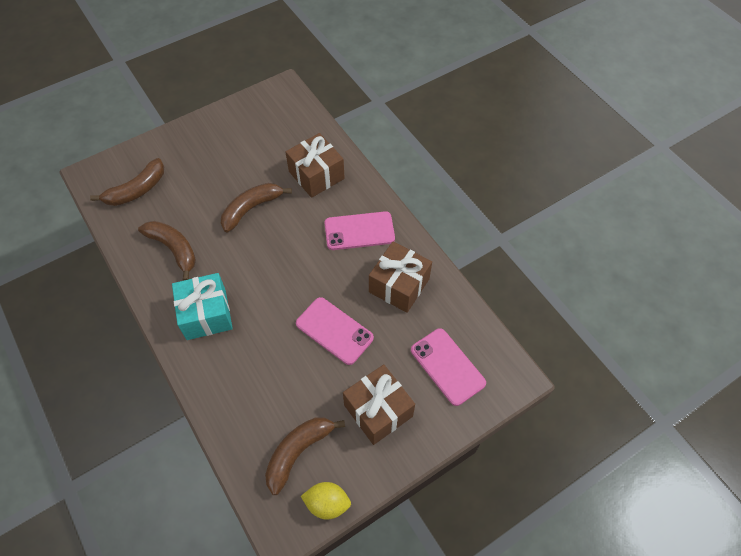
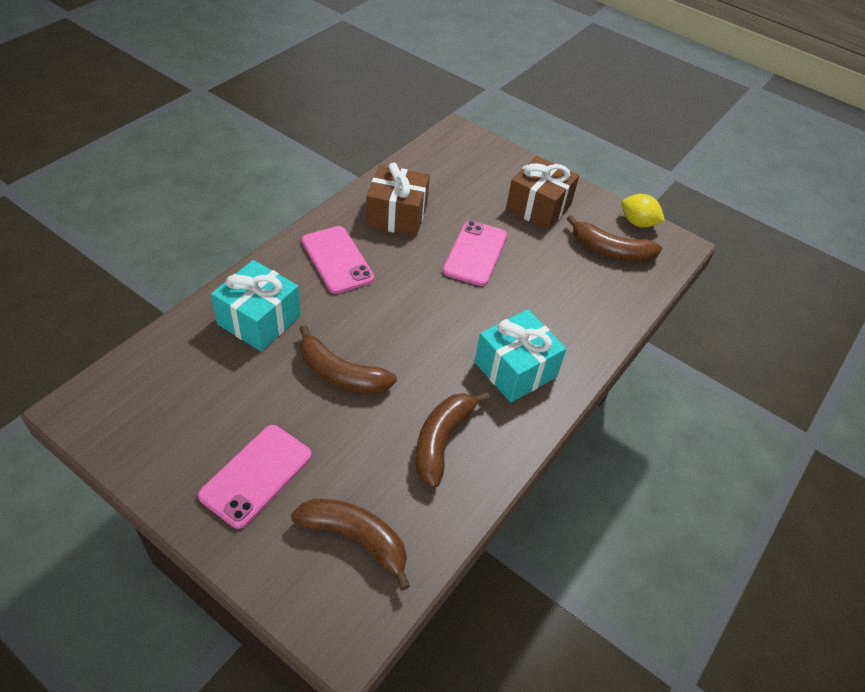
camera: 115 degrees left, 10 degrees down
brown gift [286,133,345,198] -> turquoise gift [211,260,301,351]
yellow lemon [301,482,351,520] -> yellow lemon turned 45 degrees counterclockwise [622,194,665,228]
pink phone [411,328,486,406] -> pink phone moved to [198,425,312,529]

